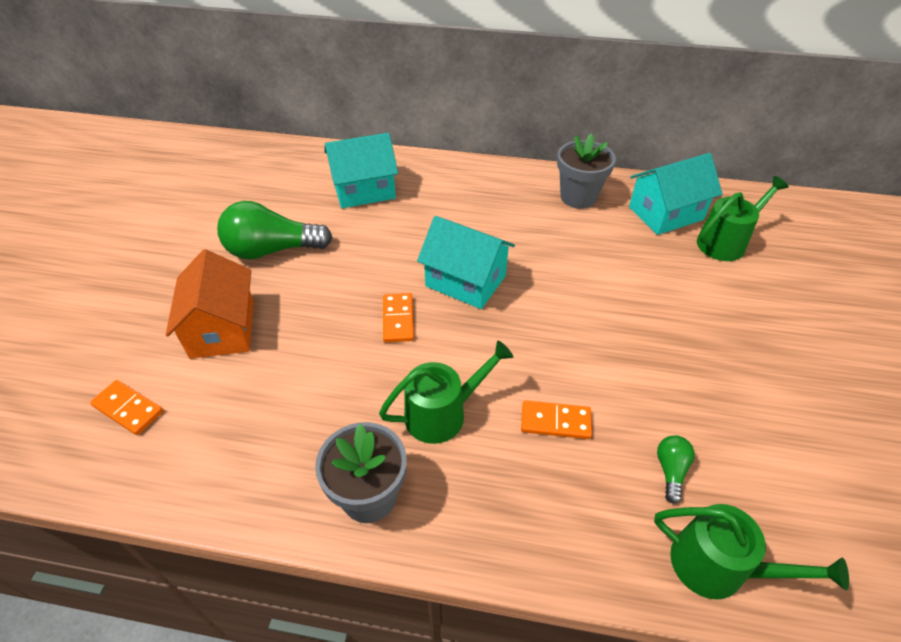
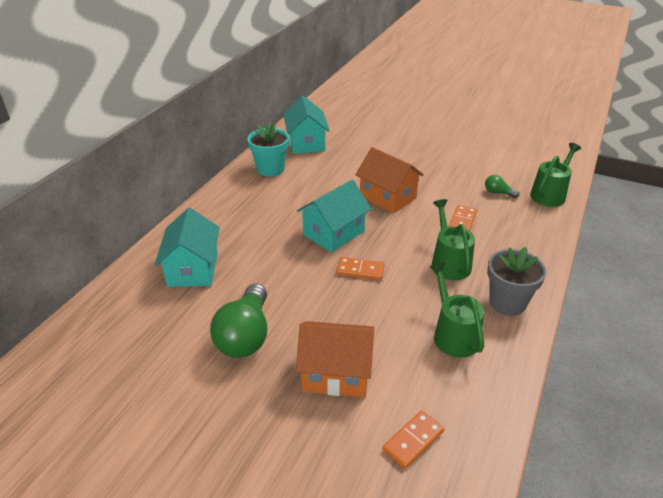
camera: 75 degrees left, 10 degrees down
grey flower pot [557,133,616,209] -> turquoise flower pot [247,123,289,177]
green watering can [697,176,789,261] -> green watering can moved to [429,262,484,358]
none -> orange house [355,147,424,214]

